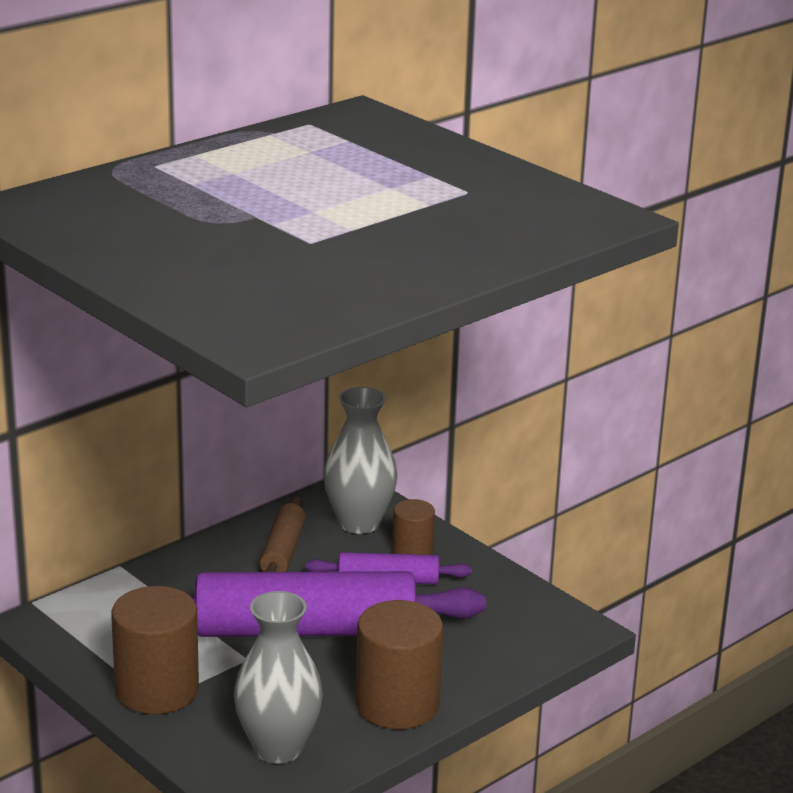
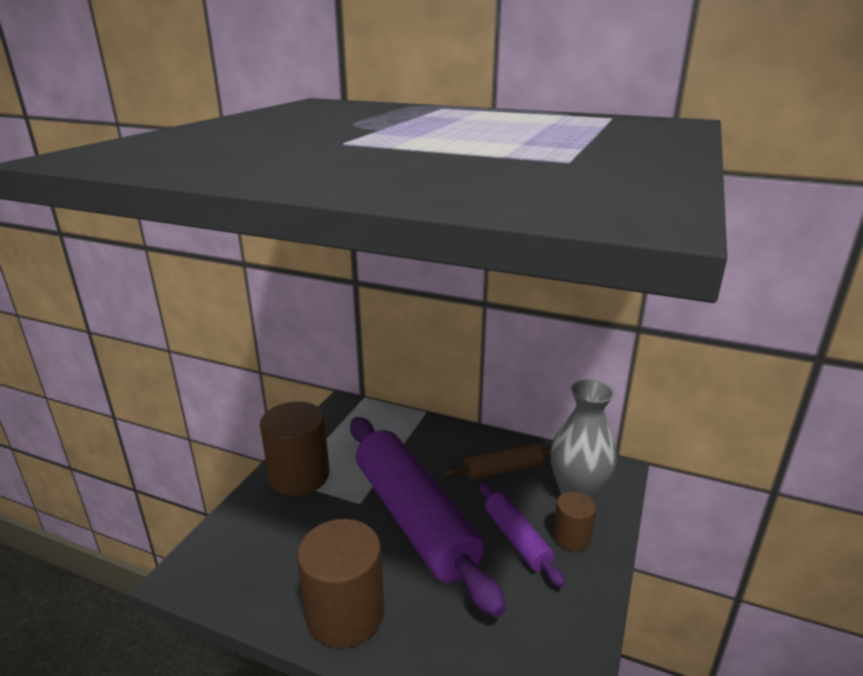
camera: 65 degrees right, 0 degrees up
grey vase [234,591,323,764] -> none

